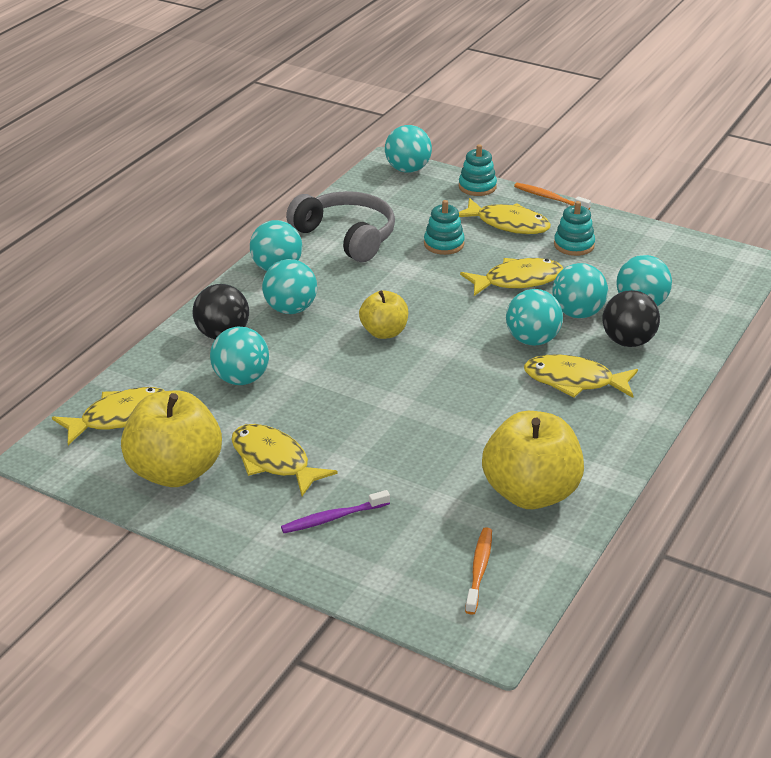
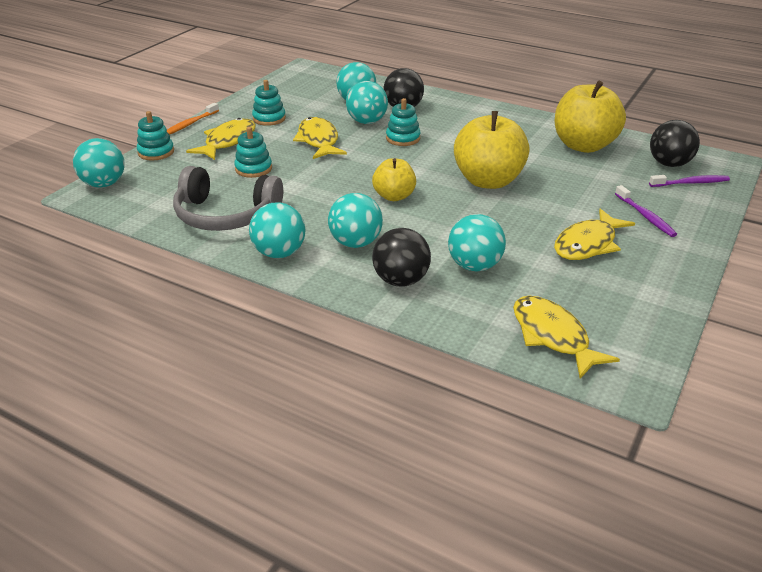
camera: 90 degrees left, 0 degrees up
yellow apple [121,390,222,487] -> yellow apple moved to [454,111,530,189]
grey headphones [286,191,395,262] -> grey headphones turned 120 degrees counterclockwise [173,166,283,231]
orange toothbrush [465,527,492,615] -> black ball [650,120,700,167]
turquoise ball [506,289,563,346] -> turquoise stacking toy [386,98,421,146]
yellow fish [524,354,638,398] -> none
none -> purple toothbrush [649,175,730,187]

